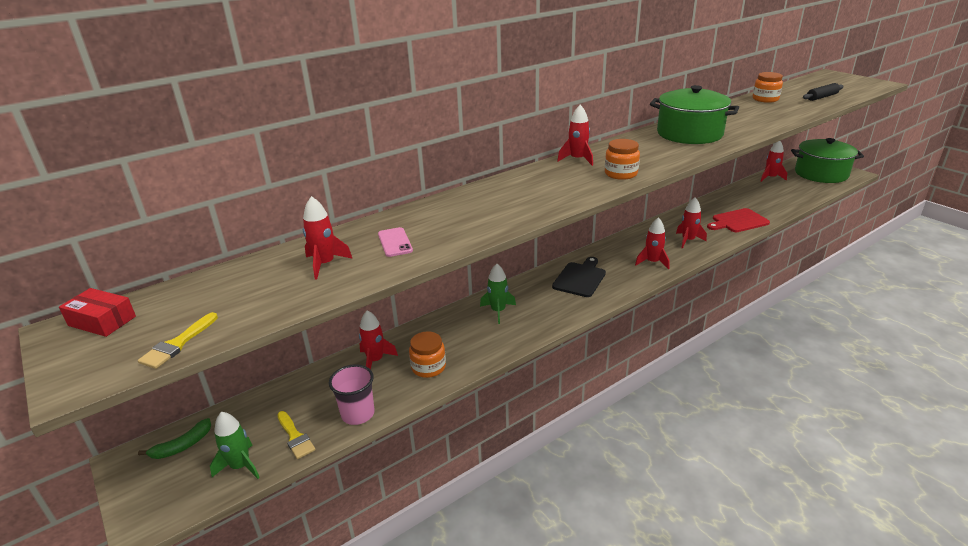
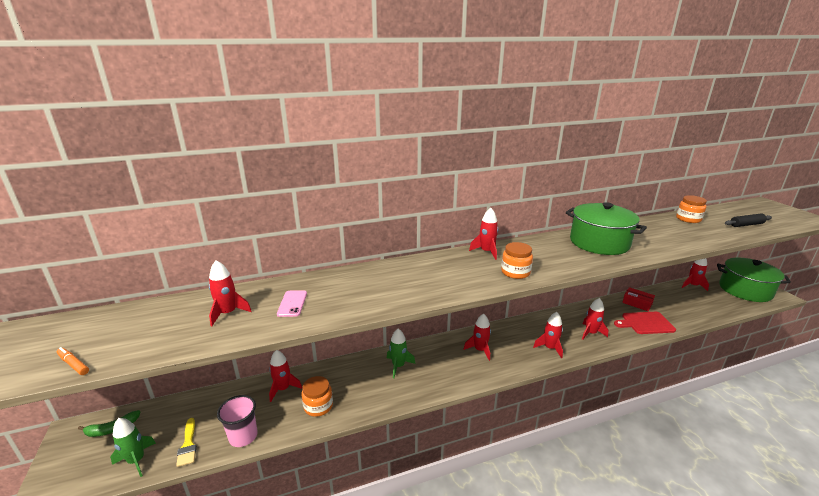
camera: 15 degrees right, 5 degrees down
red box [59,288,136,337] -> red box moved to [622,287,655,311]
yellow brush [138,312,218,369] -> orange marker [57,347,89,375]
black cutting board [552,257,606,297] -> red rocket [464,313,491,361]

